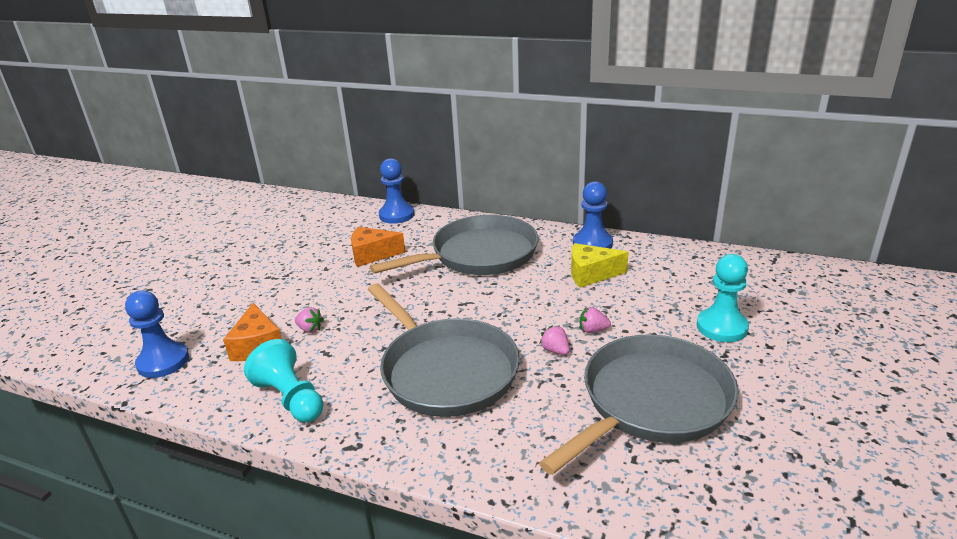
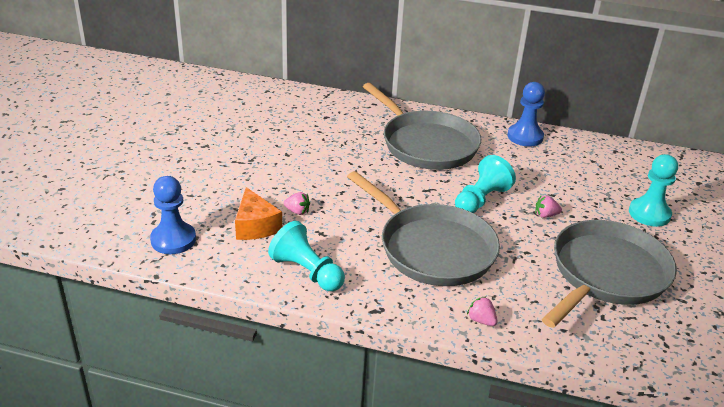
camera: 10 degrees left, 5 degrees up
orange cheese [351,227,405,267] -> none
grey pan [370,215,539,275] -> grey pan turned 90 degrees clockwise [363,83,481,170]
blue pawn [379,158,415,224] -> none
pink strawberry [540,326,570,355] -> pink strawberry moved to [467,296,497,326]
yellow cheese [571,243,629,288] -> none
none -> turquoise pawn [455,155,516,213]

